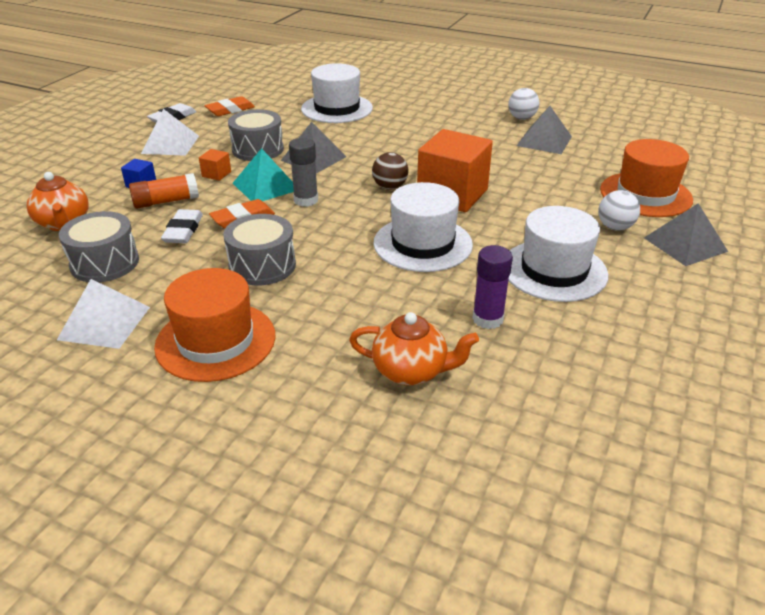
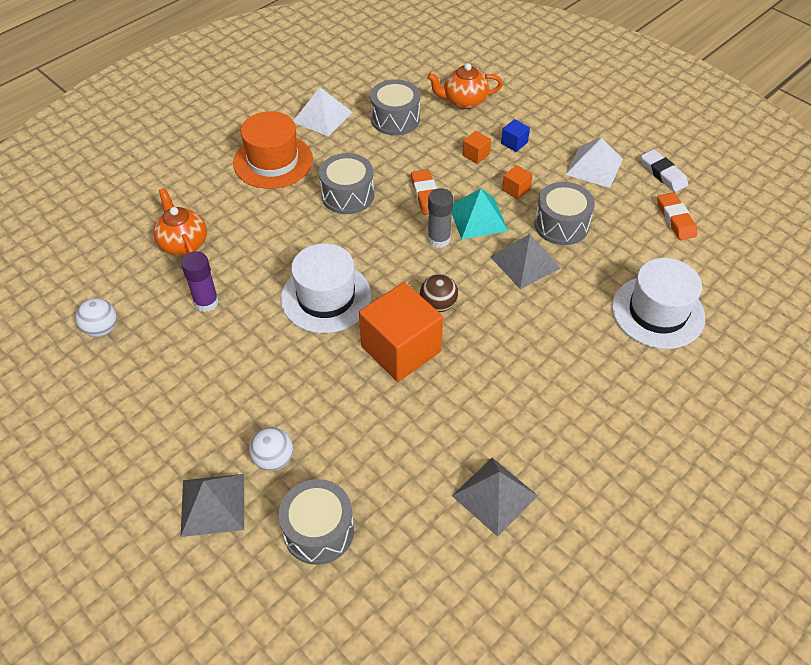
camera: 110 degrees right, 15 degrees up
orange glue stick [129,173,199,209] -> orange cube [462,131,491,164]
white eraser [161,209,203,243] -> none
orange teapot [349,312,479,386] -> orange teapot turned 120 degrees clockwise [153,188,207,256]
white ball [508,88,540,120] -> white ball moved to [76,298,117,337]
white hat [508,206,608,302] -> none
orange hat [600,139,693,217] -> grey drum [279,479,354,565]

